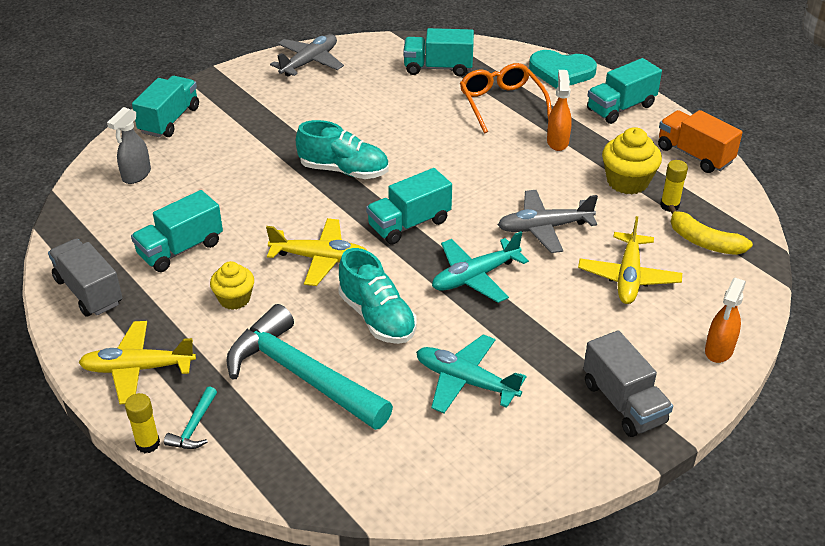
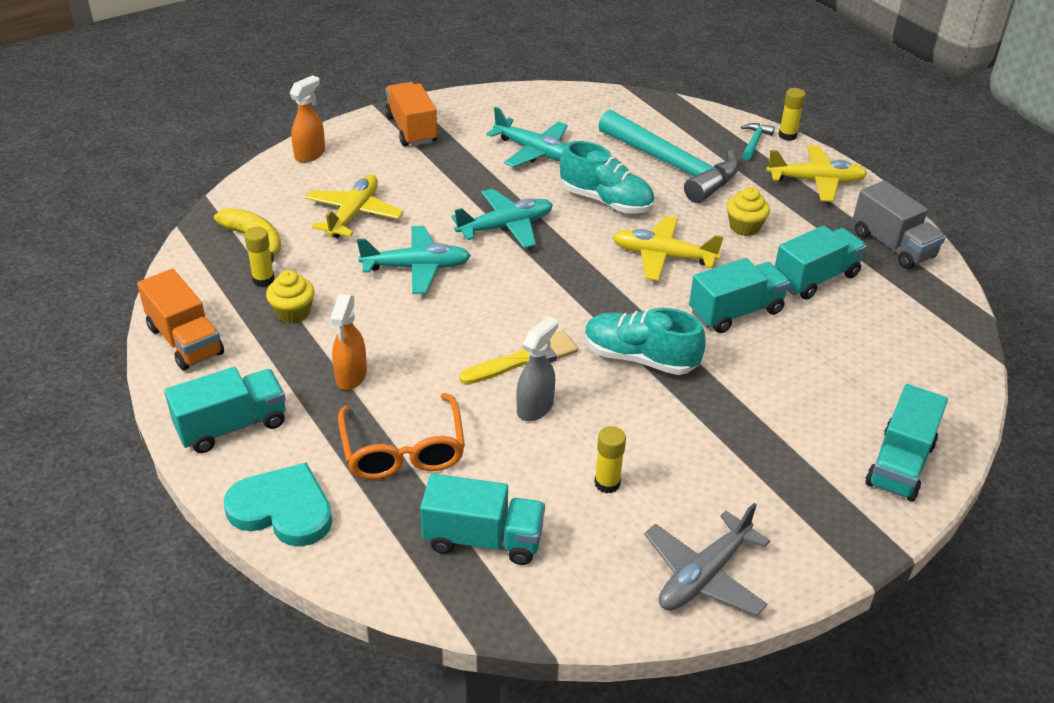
camera: 175 degrees left, 0 degrees up
grey spray bottle [107,107,151,184] -> grey spray bottle moved to [516,316,558,421]
turquoise shoe [338,248,417,344] -> turquoise shoe turned 150 degrees clockwise [560,141,654,214]
turquoise truck [366,168,452,245] -> turquoise truck moved to [689,258,790,333]
grey plane [498,190,598,253] -> turquoise plane [357,226,471,294]
grey truck [583,330,673,437] -> orange truck [385,82,438,146]
yellow cupcake [602,127,662,195] -> yellow cupcake [266,270,315,323], size x0.66
none -> yellow brush [459,330,578,384]
none -> yellow glue stick [595,426,626,494]

